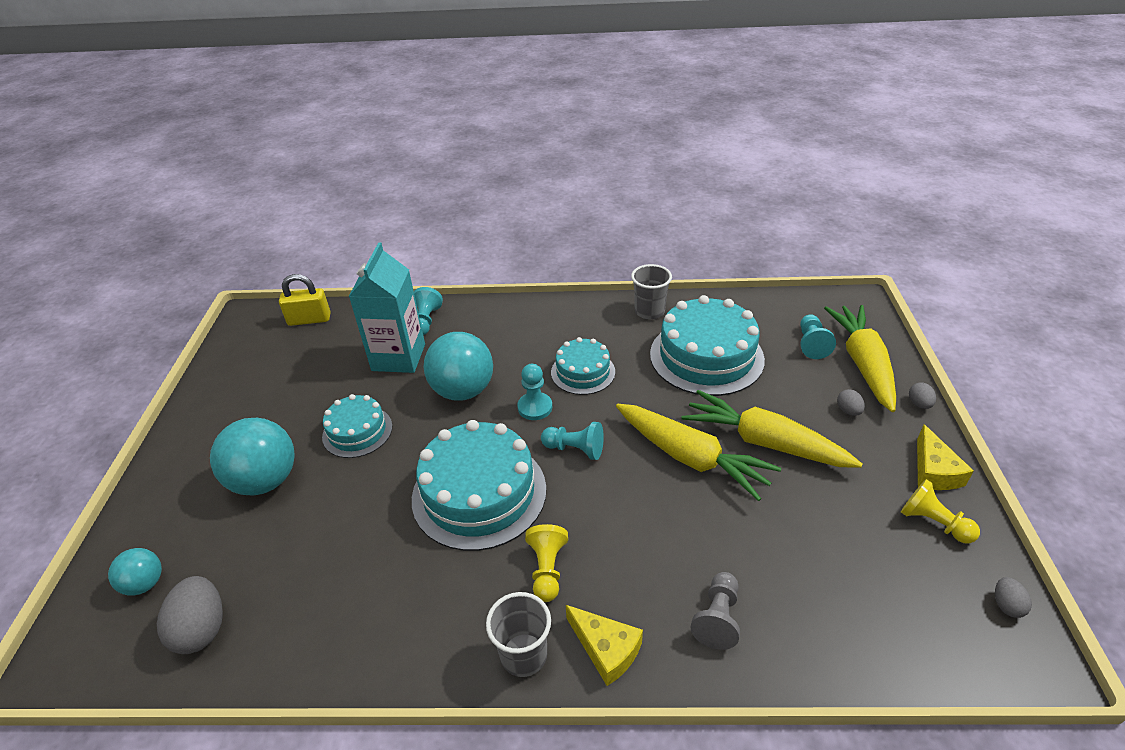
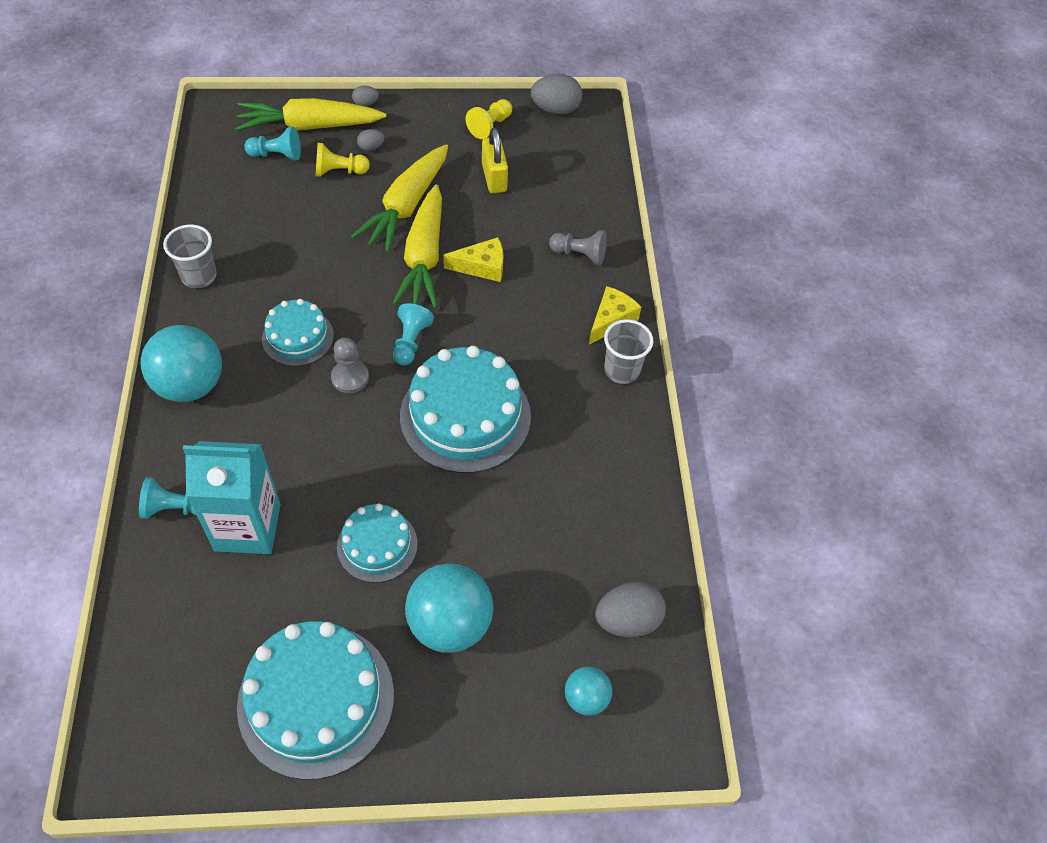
camera: 100 degrees left, 15 degrees up
yellow padlock [279,274,331,326] -> yellow padlock moved to [482,128,508,193]
turquoise ball [423,332,493,401] -> turquoise ball moved to [141,325,222,402]
turquoise pawn [517,364,552,420] -> grey pawn [331,338,369,393]
yellow pawn [525,524,568,602] -> yellow pawn moved to [315,143,370,177]
yellow carrot [616,404,781,501] -> yellow carrot turned 150 degrees clockwise [393,185,442,308]
turquoise cake [650,295,765,396] -> turquoise cake moved to [237,621,394,780]
yellow cheese [917,424,974,490] -> yellow cheese moved to [443,237,503,282]
grey egg [995,577,1032,618] -> grey egg [531,74,582,115], size x1.94

